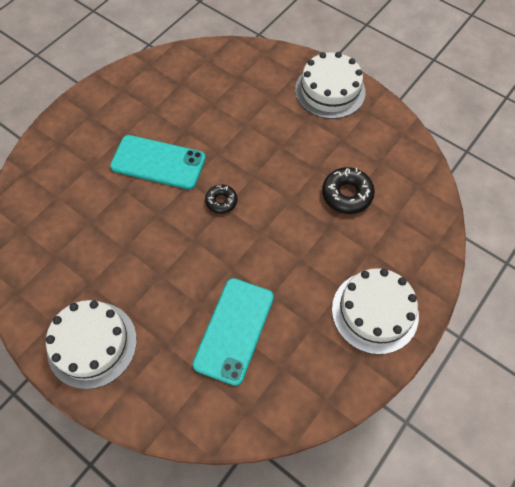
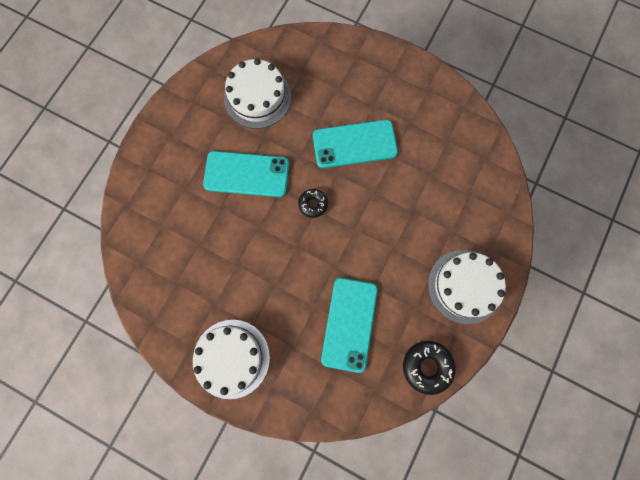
camera: 10 degrees left, 15 degrees up
white cake [295,52,366,119] -> white cake moved to [224,58,291,129]
black donut [322,167,375,214] -> black donut moved to [403,341,456,395]
none -> turquoise phone [313,120,398,168]

